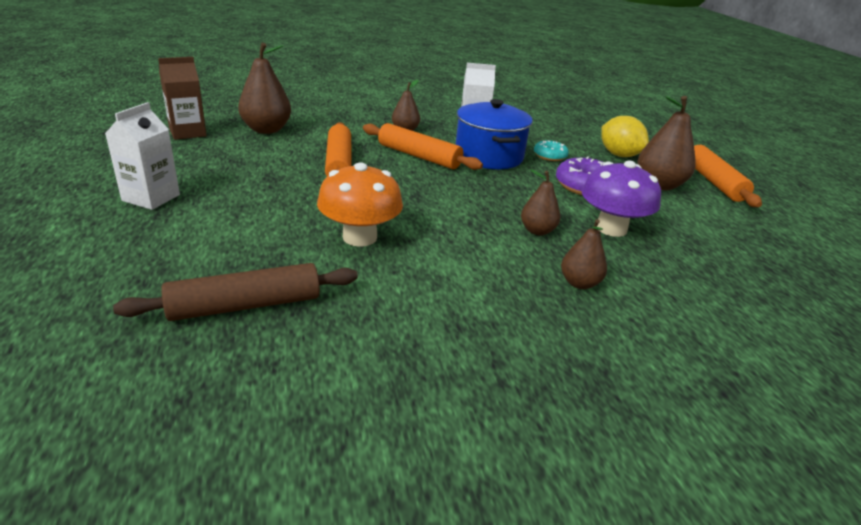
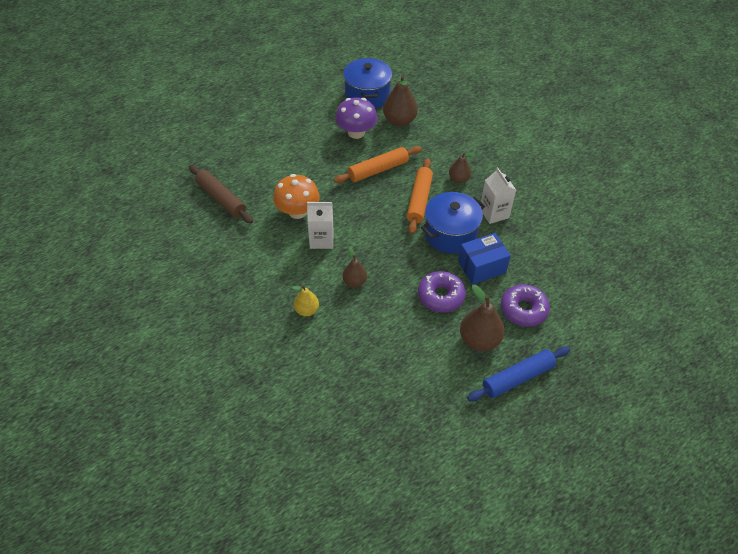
camera: 70 degrees right, 20 degrees up
white carton [105,102,180,210] -> white carton moved to [307,202,334,249]
brown carton [158,57,207,140] -> blue pot [343,58,392,109]
turquoise donut [534,140,569,161] -> blue box [458,233,511,285]
brown pear [561,219,607,289] -> yellow pear [292,285,319,316]
purple mushroom [582,160,661,237] -> purple mushroom moved to [335,97,377,139]
yellow lemon [601,116,649,157] -> purple donut [501,284,550,327]
orange rolling pin [694,145,762,207] -> blue rolling pin [467,346,570,401]

